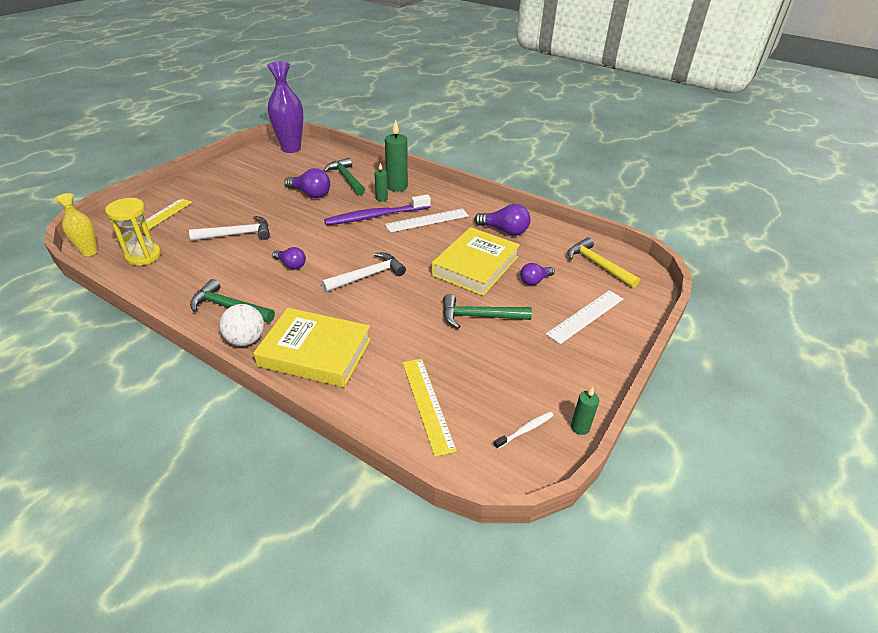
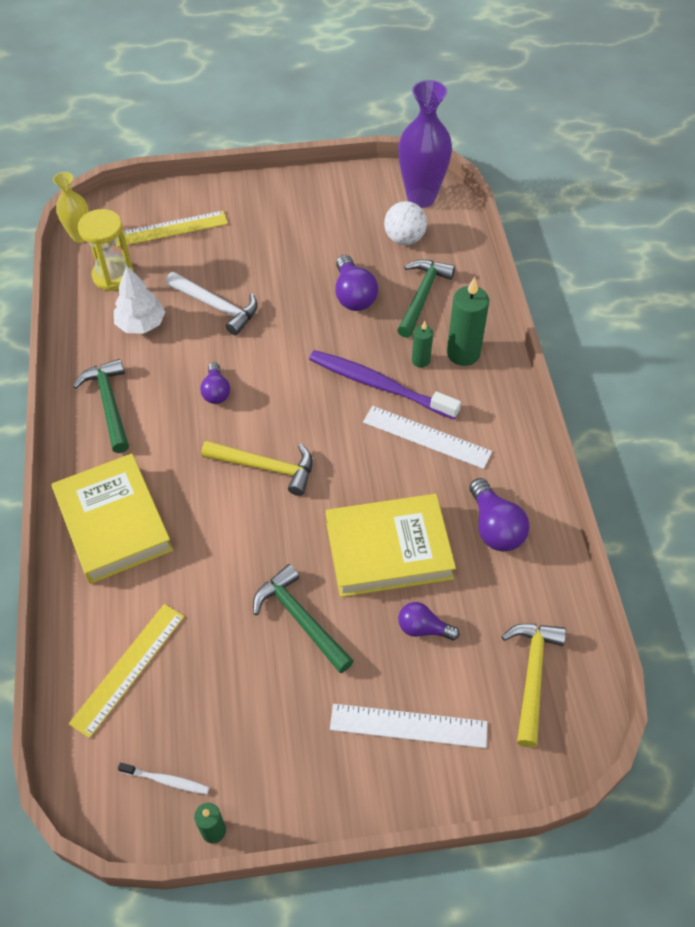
camera: 50 degrees right, 15 degrees up
white ball [219,304,264,346] -> white ball moved to [384,201,427,245]
white hammer [322,253,406,292] -> yellow hammer [201,441,313,496]
none -> white tree [114,265,165,334]

